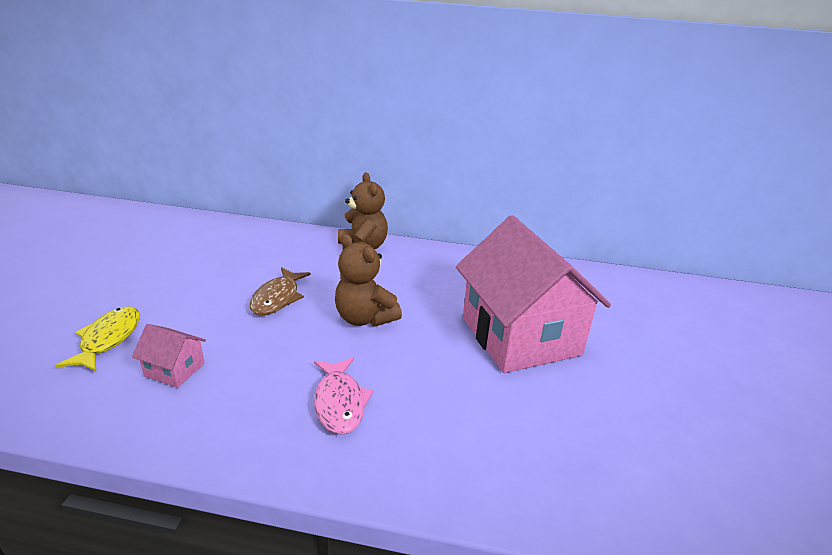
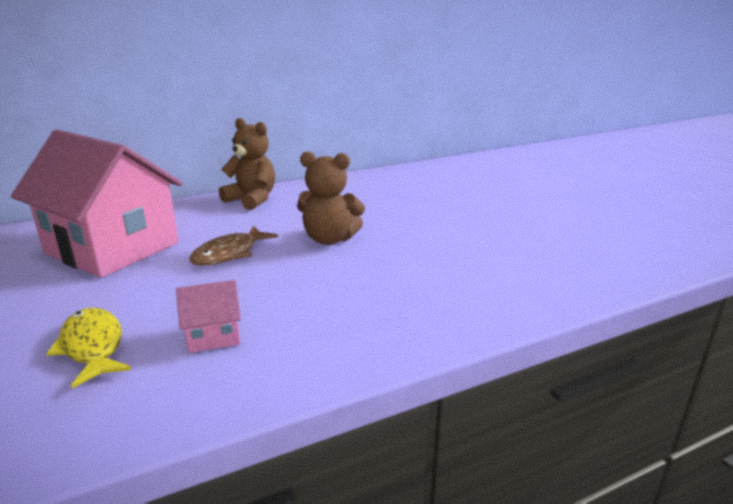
camera: 35 degrees left, 5 degrees down
brown fish [250,267,311,315] -> brown fish turned 60 degrees clockwise [189,225,278,266]
pink fish [314,357,373,435] -> none
pink house [456,215,611,373] -> pink house moved to [11,129,183,278]

